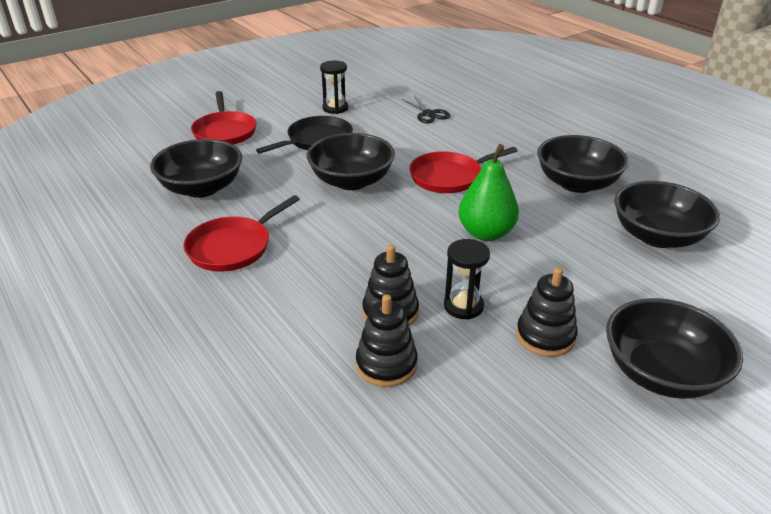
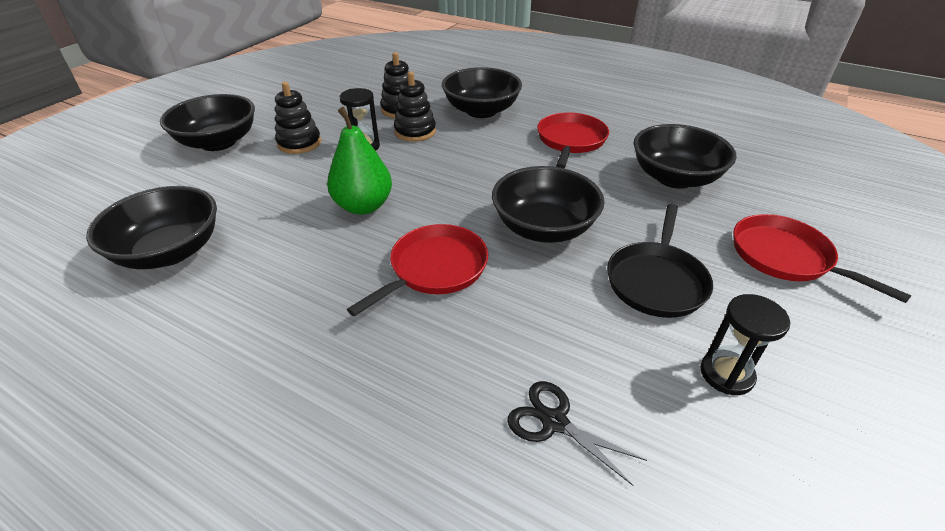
camera: 155 degrees right, 5 degrees up
black bowl [537,135,629,193] -> black bowl moved to [442,67,522,118]

